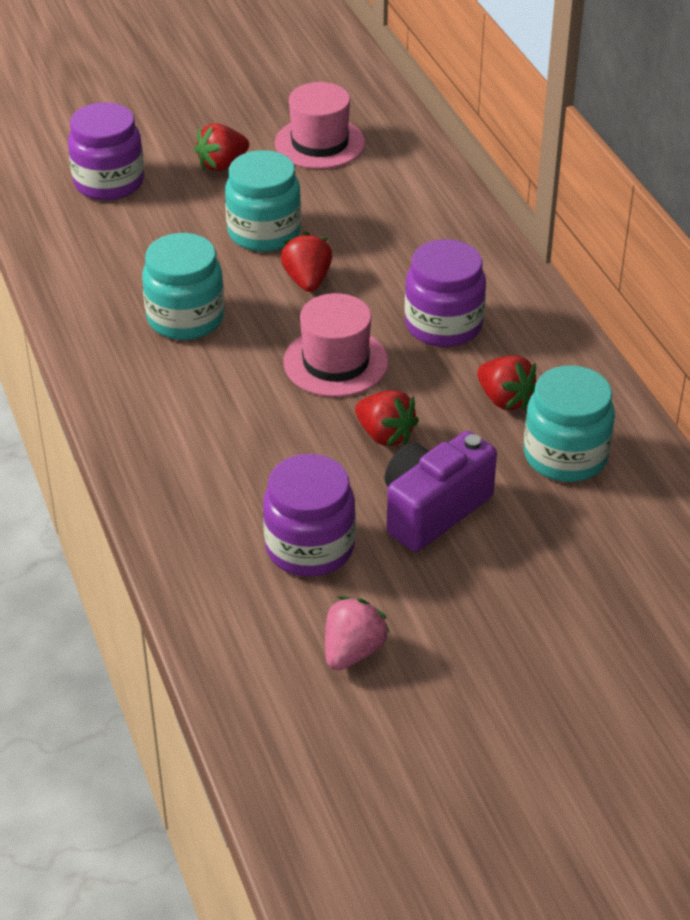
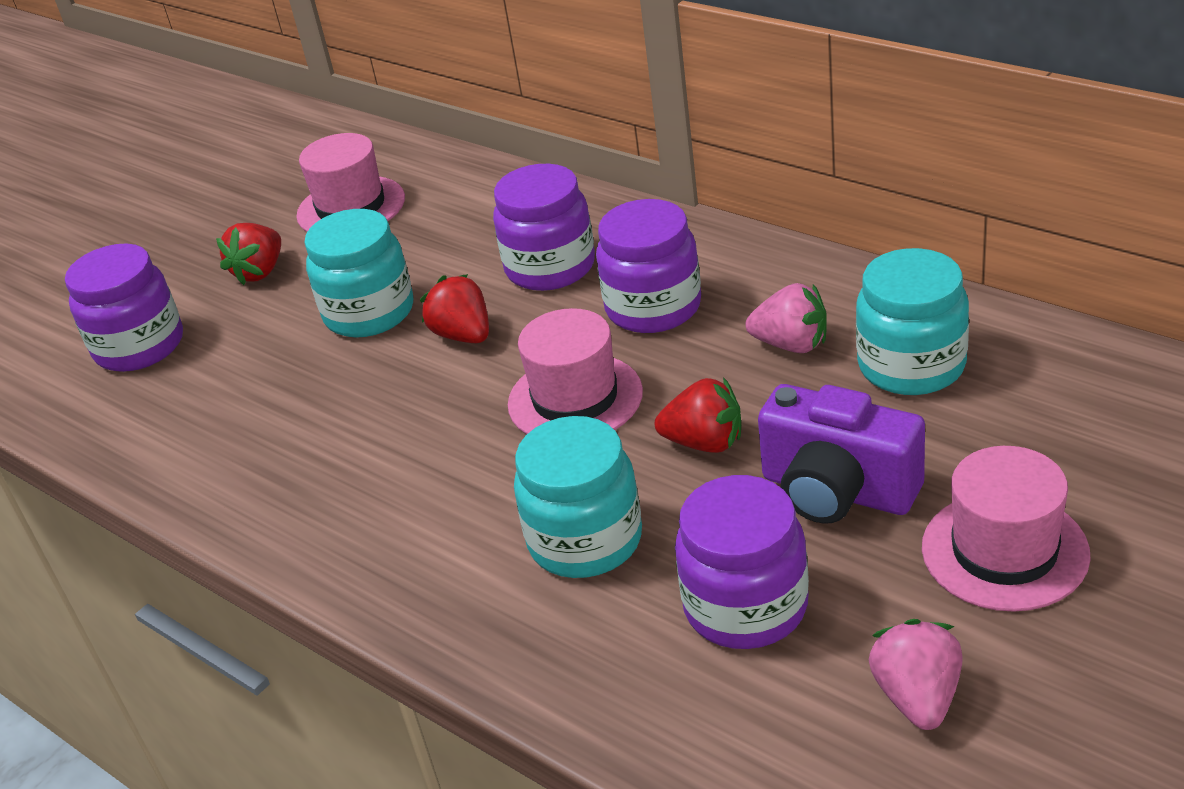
camera: 25 degrees left, 5 degrees down
turquoise jar [142,233,224,340] -> turquoise jar moved to [514,416,642,578]
purple camera [385,431,497,552] -> purple camera turned 75 degrees counterclockwise [758,384,925,524]
red strawberry [477,356,536,410] -> pink strawberry [746,283,827,353]
none -> purple jar [493,164,595,291]
none -> pink hat [922,446,1091,612]

